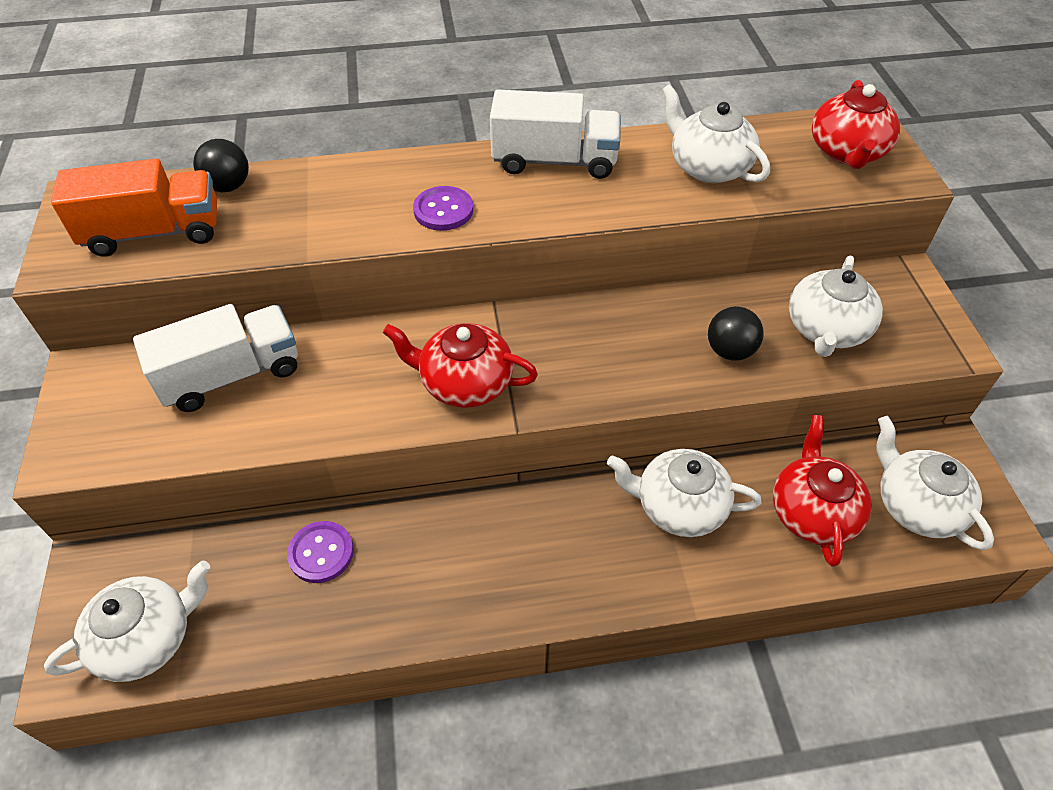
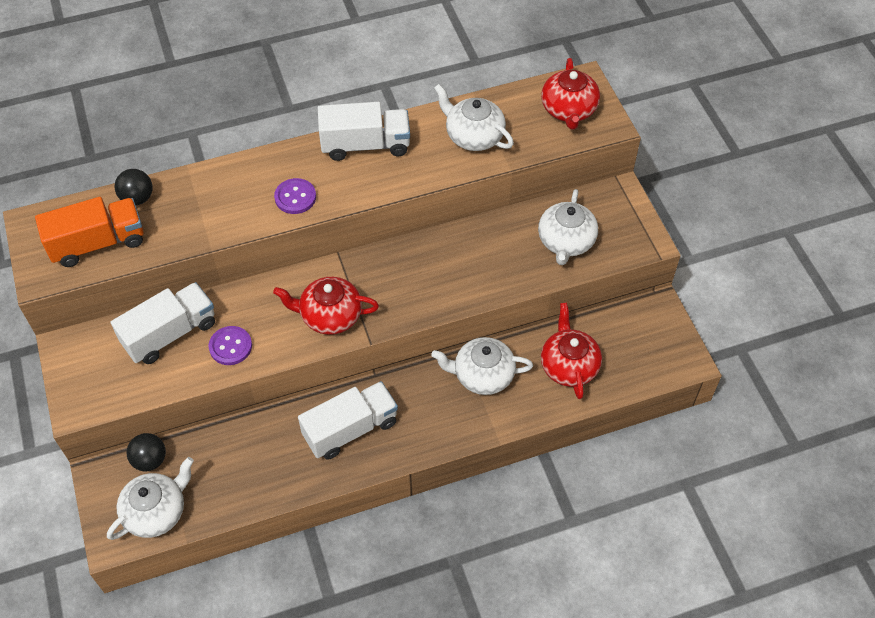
camera: 10 degrees left, 5 degrees up
purple button [287,521,354,583] -> purple button moved to [209,326,252,365]
black ball [708,306,764,361] -> black ball moved to [127,433,166,471]
white teapot [876,416,994,550] -> none
none -> white truck [298,381,398,460]

